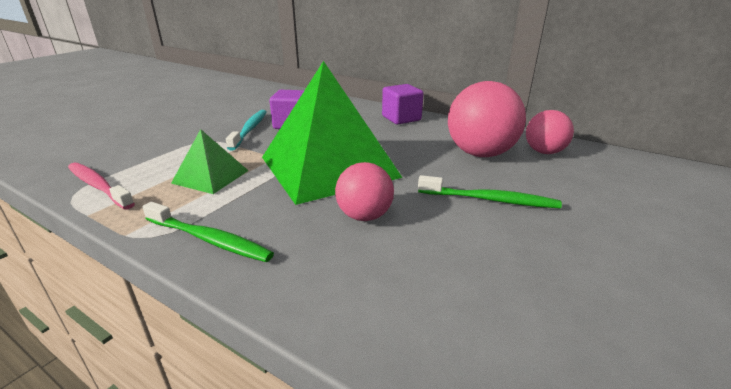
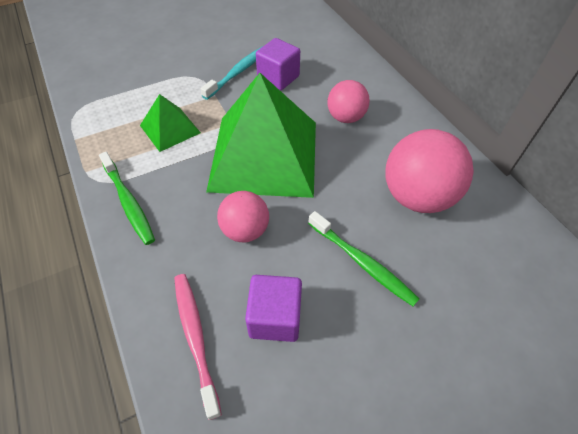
camera: 30 degrees right, 25 degrees up
pink toothbrush [68,163,135,210] -> pink toothbrush moved to [174,274,222,420]
purple cube [382,84,424,124] -> purple cube moved to [245,275,302,342]
pink ball [526,110,574,154] -> pink ball moved to [327,80,370,123]

